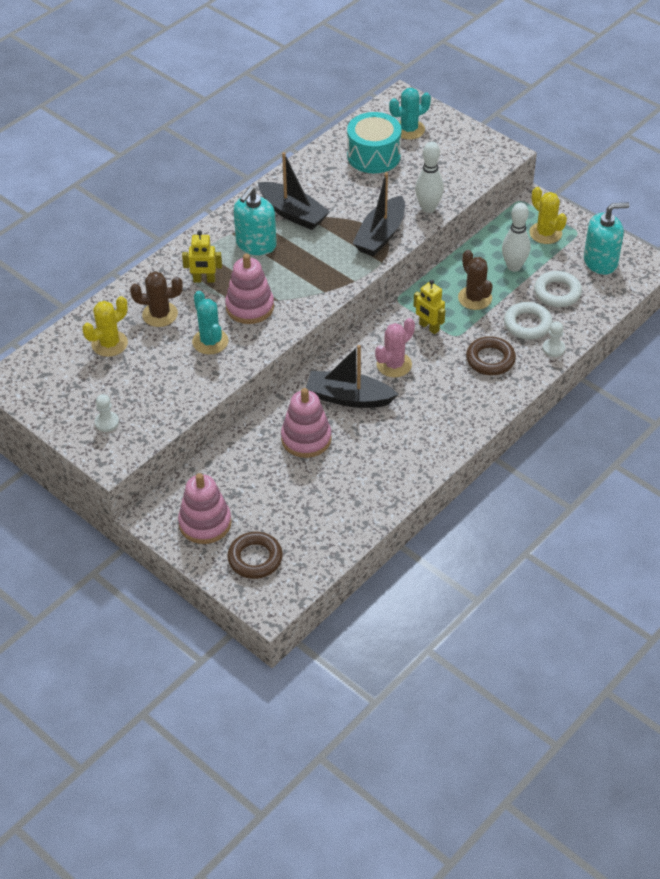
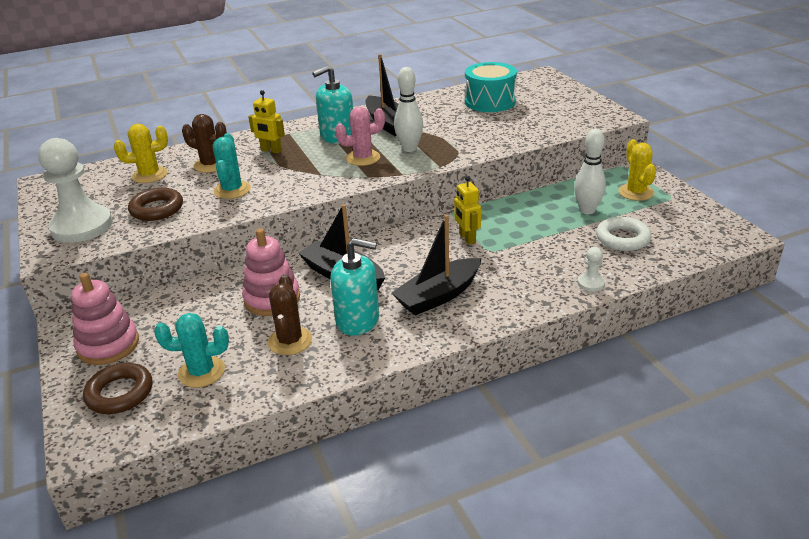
camera: 25 degrees right, 15 degrees down
white pawn [94,394,119,432] -> white pawn [38,138,113,243], size x2.34
pink stacking toy [225,254,274,324] -> none
black boat [352,172,405,256] -> black boat moved to [391,215,481,316]
pink cactus [375,318,415,377] -> pink cactus moved to [335,107,385,166]
turquoise cactus [389,88,431,140] -> turquoise cactus moved to [154,313,229,388]
white bowling pin [415,141,444,213] -> white bowling pin moved to [394,67,423,152]
brown cactus [458,250,493,310] -> brown cactus moved to [268,274,312,355]
brown ring [466,336,516,375] -> brown ring moved to [128,188,183,221]
white ring [504,302,553,339] -> none
turquoise soap dispenser [584,203,629,275] -> turquoise soap dispenser moved to [331,238,379,336]

